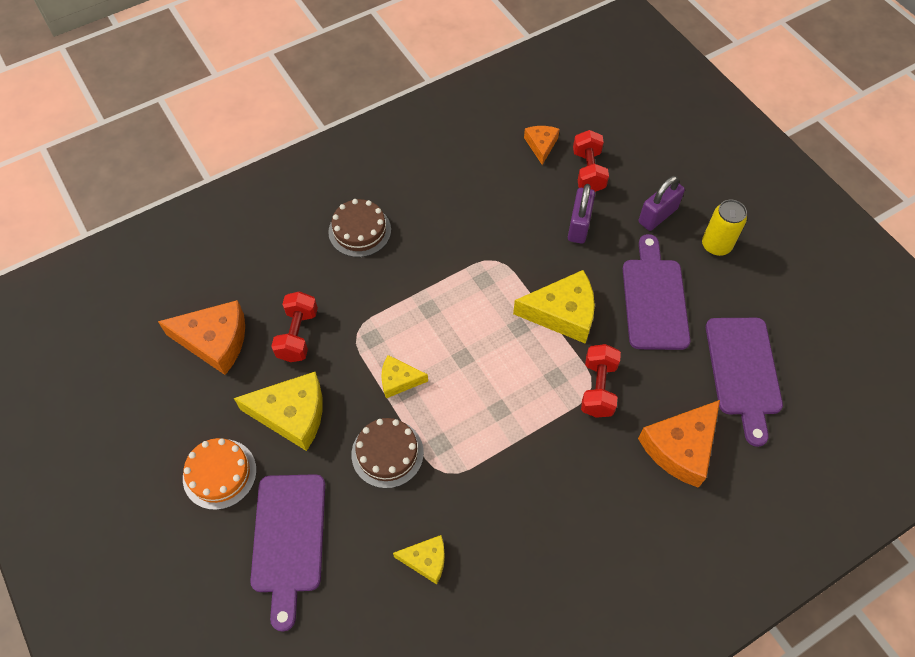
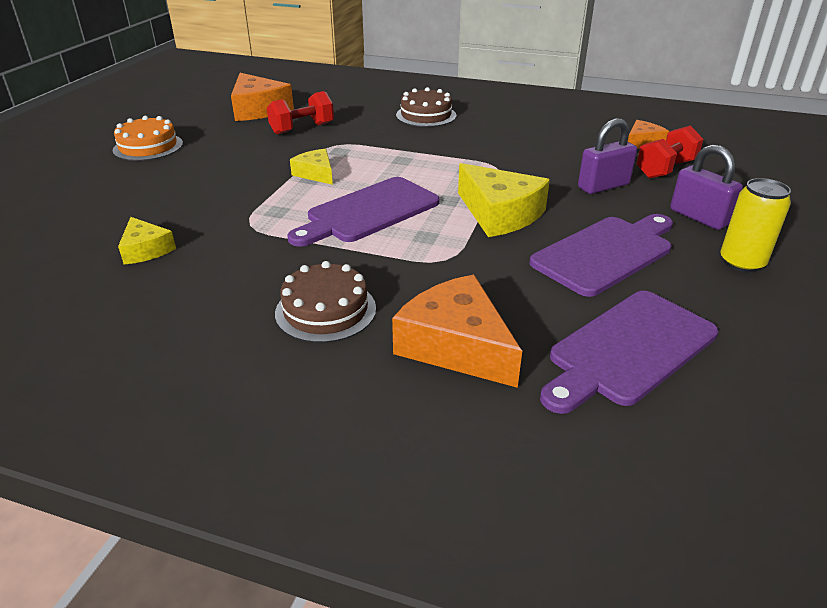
camera: 50 degrees right, 25 degrees down
yellow cheese [234,372,323,451] -> none
purple cutting board [250,474,325,632] -> purple cutting board moved to [288,177,440,247]
brown cake [351,418,424,488] -> brown cake moved to [275,261,376,343]
red dumbbell [581,344,621,418] -> none
orange cheese [638,400,720,488] -> orange cheese turned 45 degrees clockwise [392,275,522,388]
purple padlock [639,176,685,231] -> purple padlock turned 45 degrees clockwise [670,145,743,230]

